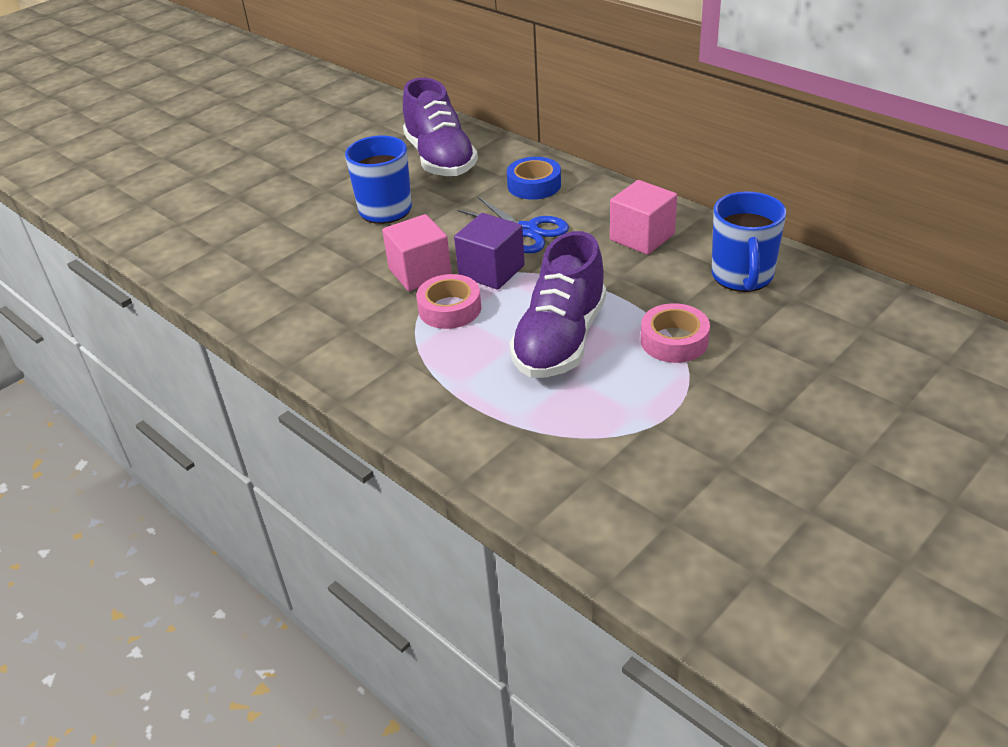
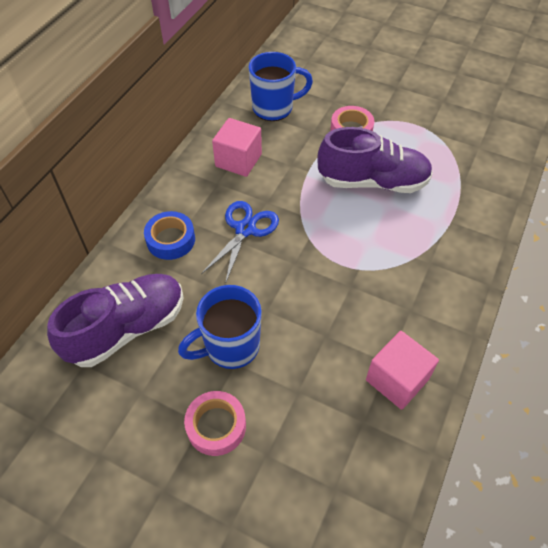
camera: 110 degrees left, 15 degrees up
pink cube [382,214,452,291] -> pink cube moved to [366,331,439,410]
pink tape [416,274,481,329] -> pink tape moved to [184,391,246,456]
purple cube [454,213,525,289] -> none

